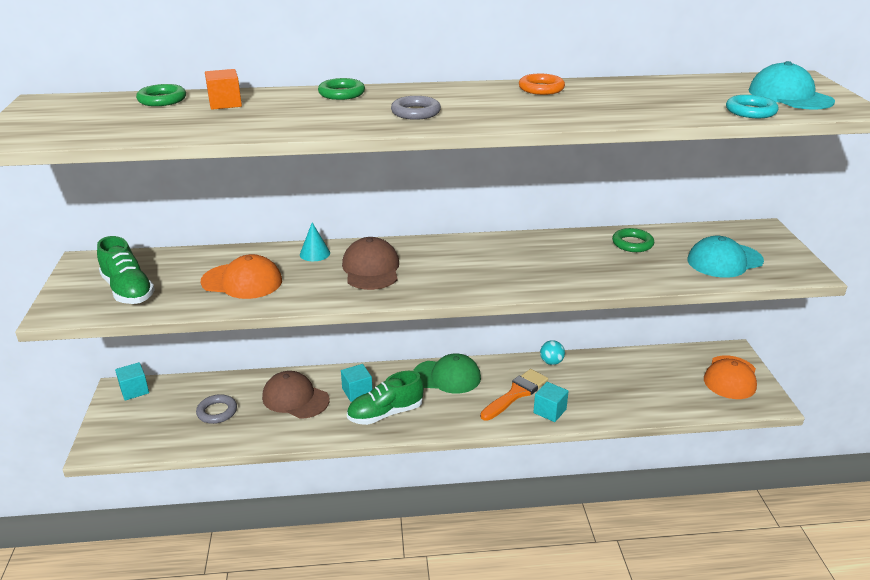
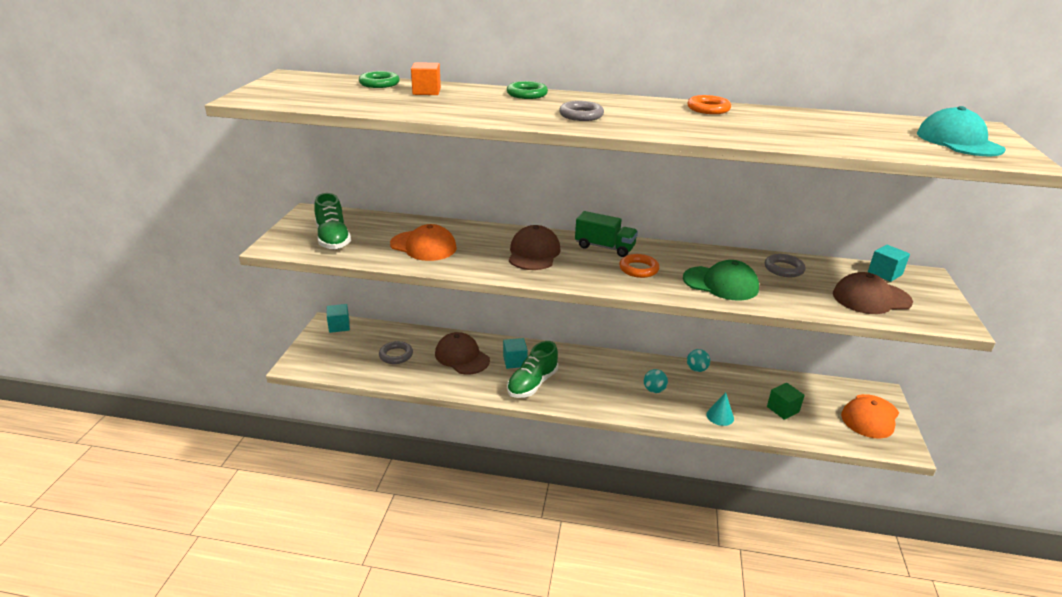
camera: 15 degrees right, 0 degrees up
turquoise cone [300,222,330,261] -> turquoise cone moved to [706,392,734,426]
green shoe [347,371,424,425] -> green shoe turned 45 degrees counterclockwise [507,341,558,398]
green cap [413,353,481,394] -> green cap moved to [683,260,759,301]
orange brush [480,369,548,421] -> turquoise ball [644,369,668,393]
turquoise cube [533,382,569,422] -> turquoise cube moved to [868,245,910,282]
green ring [612,228,654,252] -> grey ring [765,254,806,277]
turquoise cap [687,236,764,278] -> brown cap [833,272,913,314]
turquoise ring [726,95,779,118] -> none
none -> green truck [575,211,638,257]
none -> orange ring [619,254,659,278]
none -> green cube [767,383,805,420]

